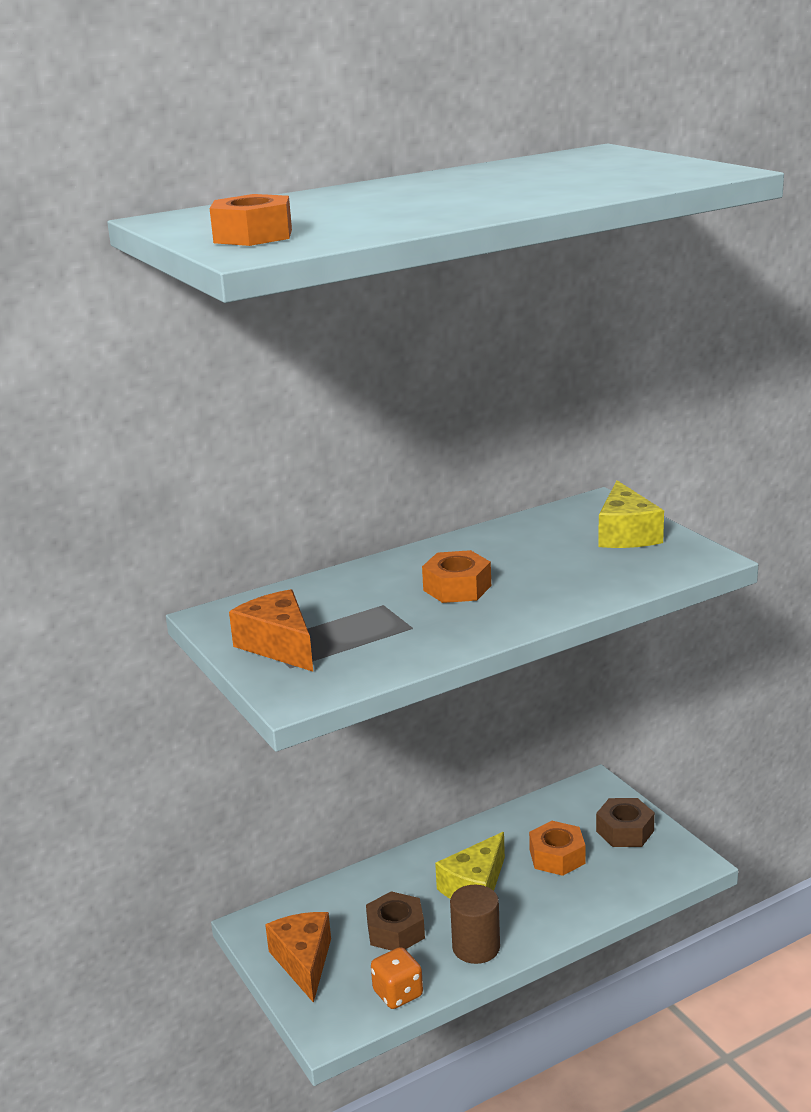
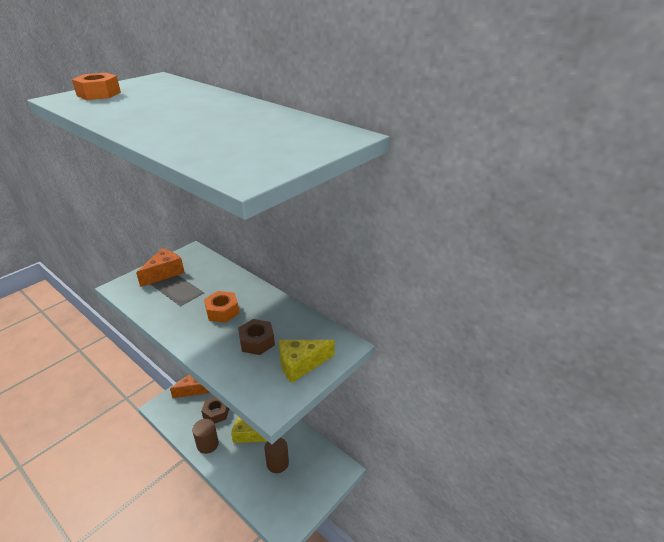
camera: 70 degrees right, 10 degrees up
orange dice [371,947,423,1009] -> none
orange nut [529,821,586,876] -> brown cylinder [264,437,289,473]
brown nut [596,798,655,847] -> brown nut moved to [238,319,275,355]

